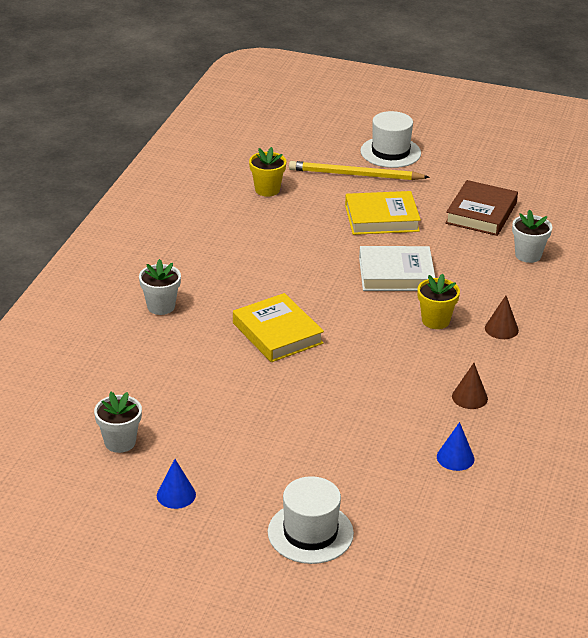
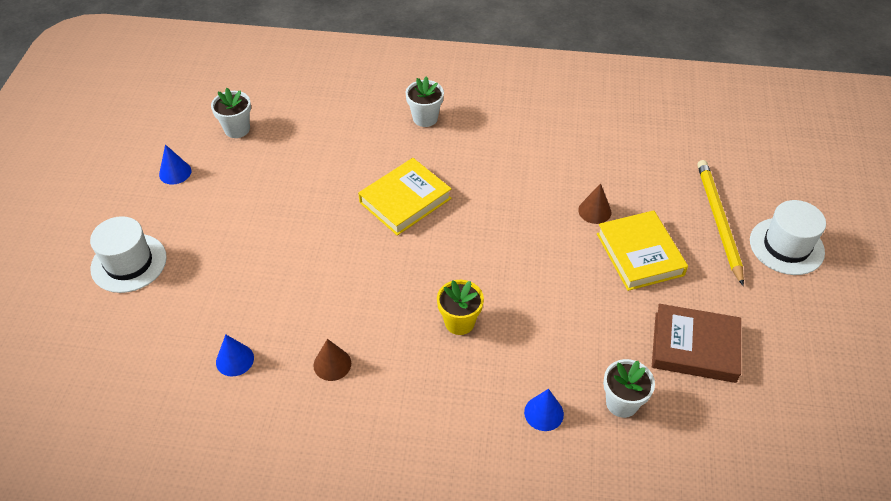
camera: 80 degrees right, 15 degrees up
yellow flower pot [249,147,286,197] -> none
white book [359,246,435,291] -> none
brown cone [485,296,519,339] -> brown cone moved to [578,183,612,224]
none -> blue cone [524,389,564,431]

